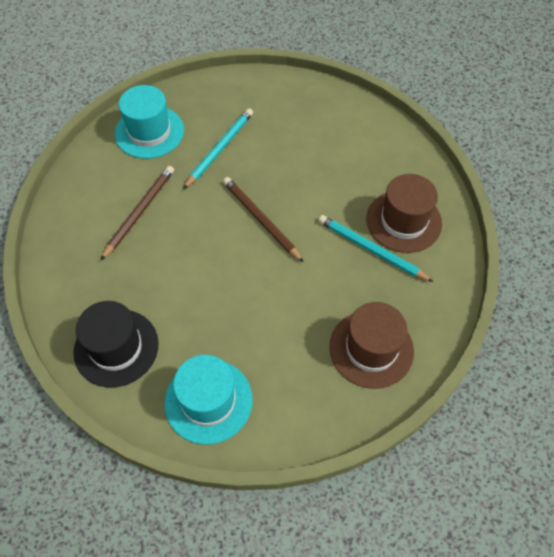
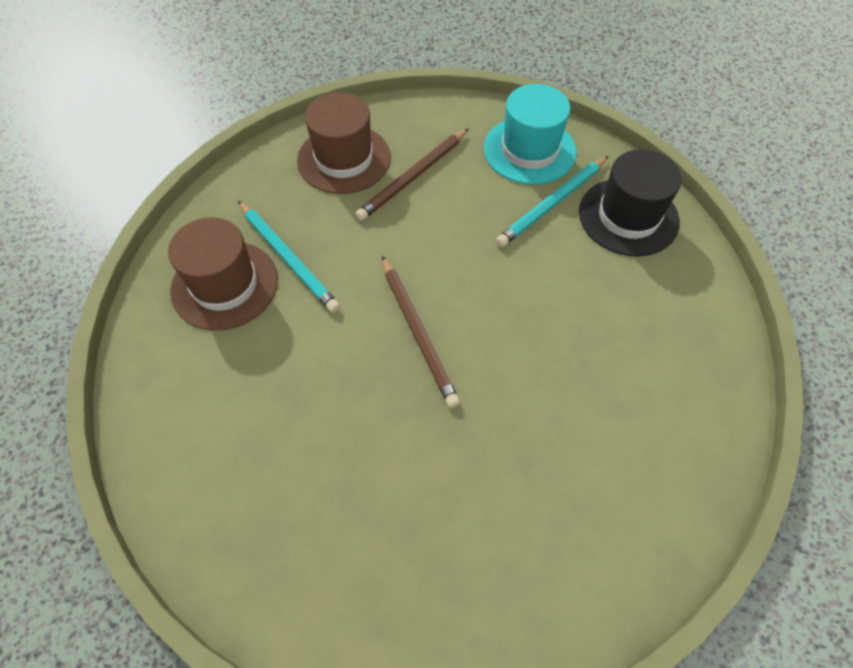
camera: 165 degrees left, 0 degrees up
brown pencil [101,166,174,260] -> brown pencil moved to [355,128,469,221]
turquoise hat [115,85,184,159] -> none
turquoise pencil [183,108,253,189] -> turquoise pencil moved to [496,156,608,247]

